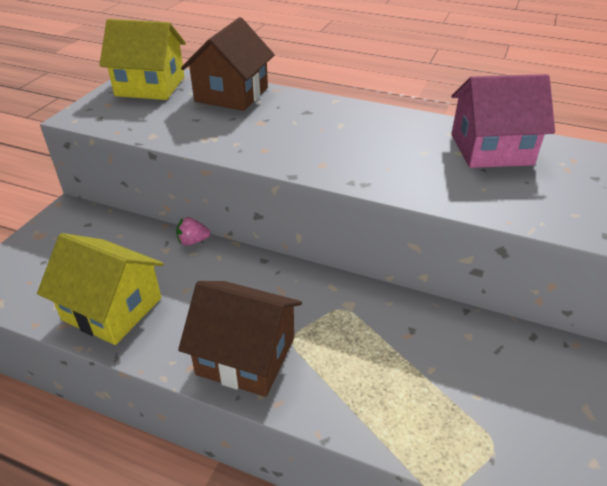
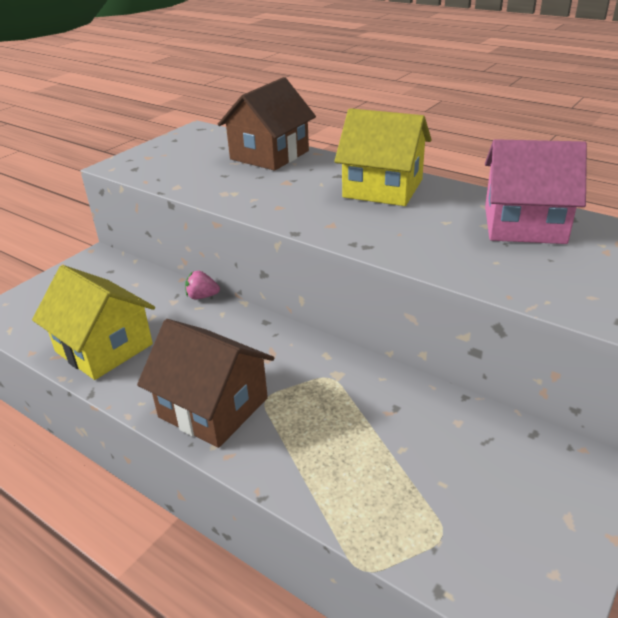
camera: 15 degrees right, 5 degrees down
yellow house [100,19,186,100] -> yellow house moved to [335,108,432,206]

